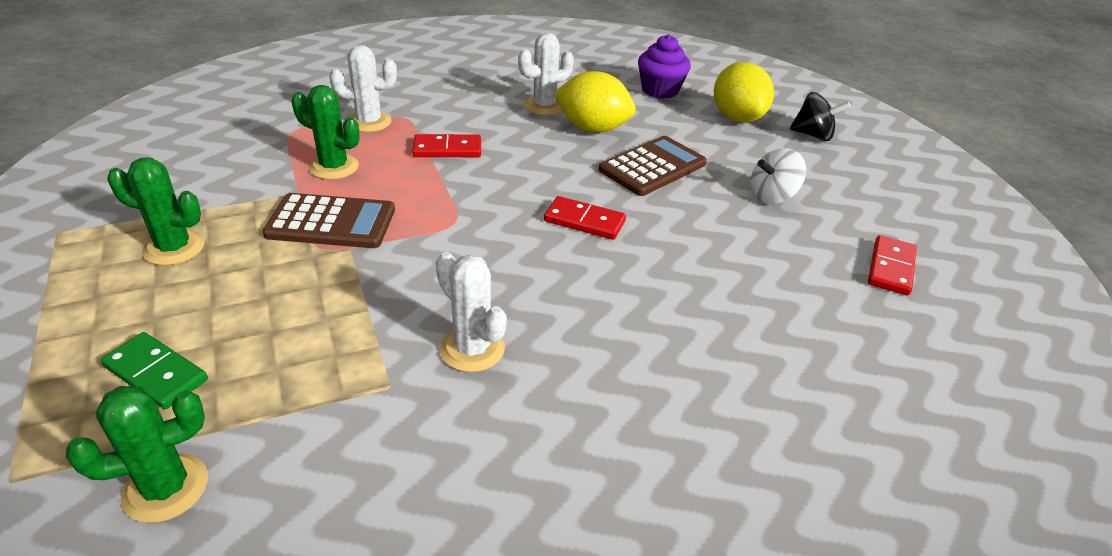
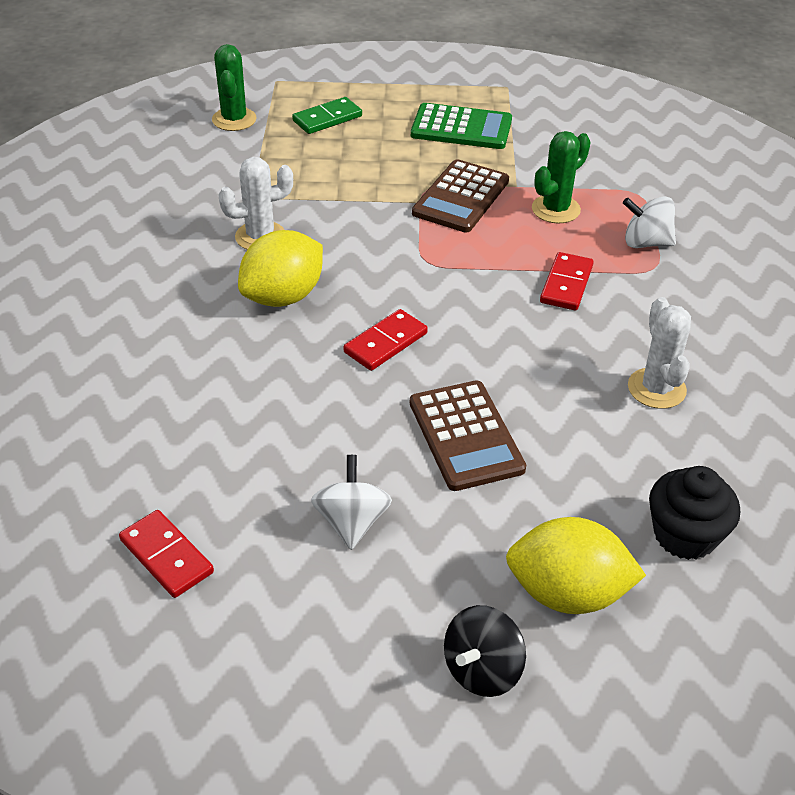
camera: 115 degrees right, 5 degrees up
green cactus [108,157,205,266] -> green calculator [411,103,512,149]
white cactus [329,45,397,132] -> white spinning top [623,197,676,248]
yellow lemon [554,71,636,133] -> yellow lemon moved to [238,230,323,307]
purple cupcake [638,34,691,99] -> black cupcake [649,466,740,560]

